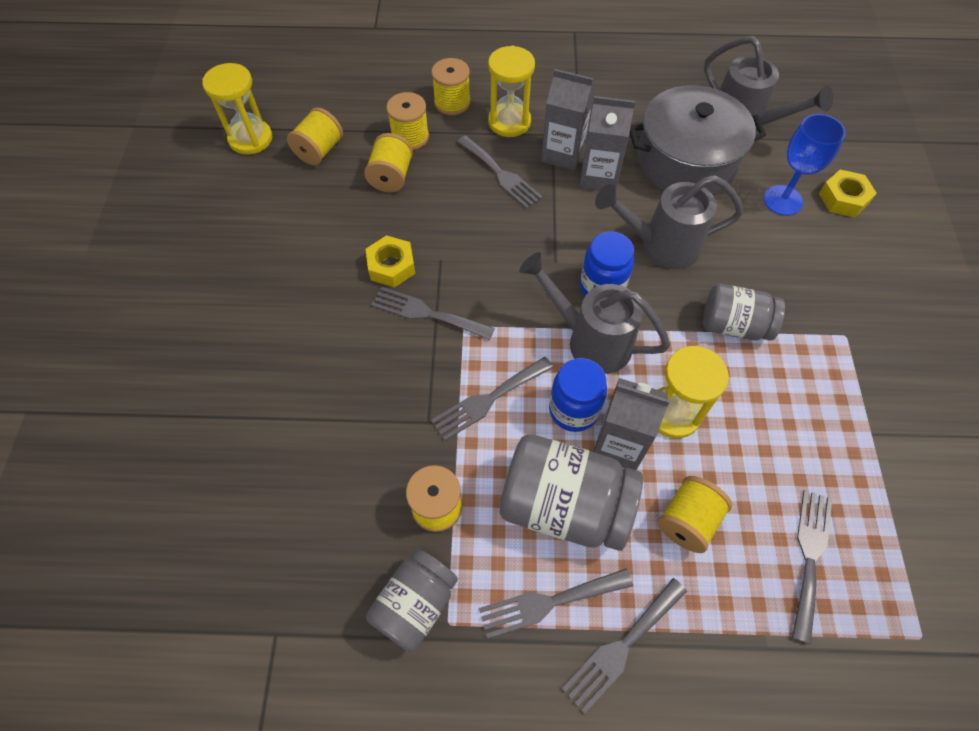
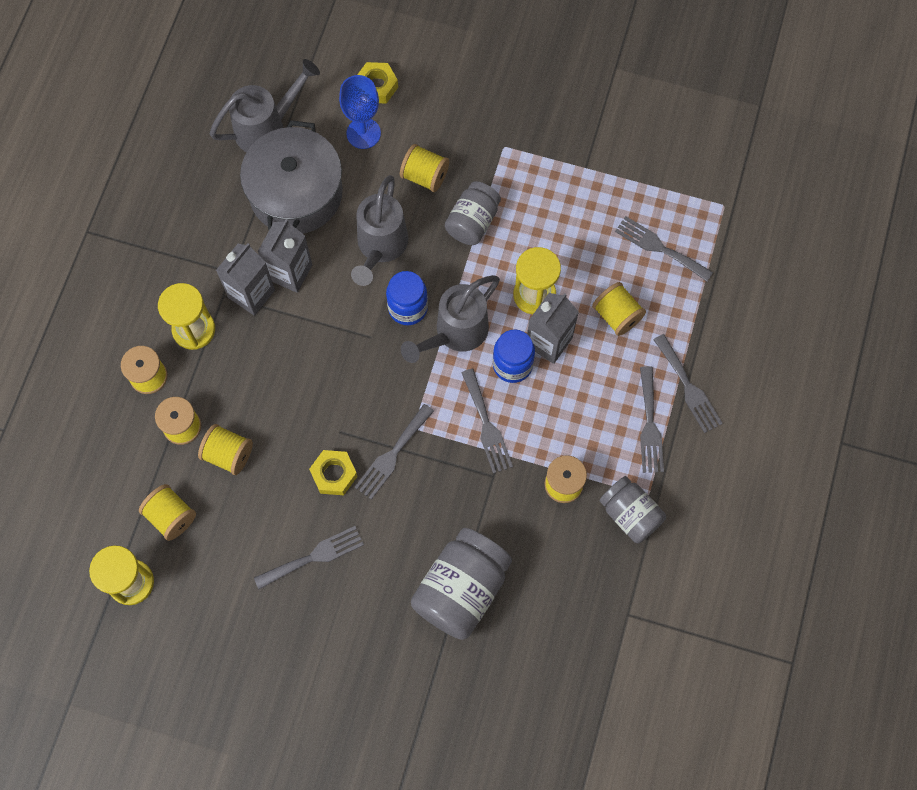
camera: 75 degrees left, 10 degrees up
grey fork [457,135,543,209] -> grey fork moved to [254,526,364,589]
grey jar [500,434,643,551] -> grey jar moved to [411,528,512,640]
none -> yellow spool [400,144,449,192]

